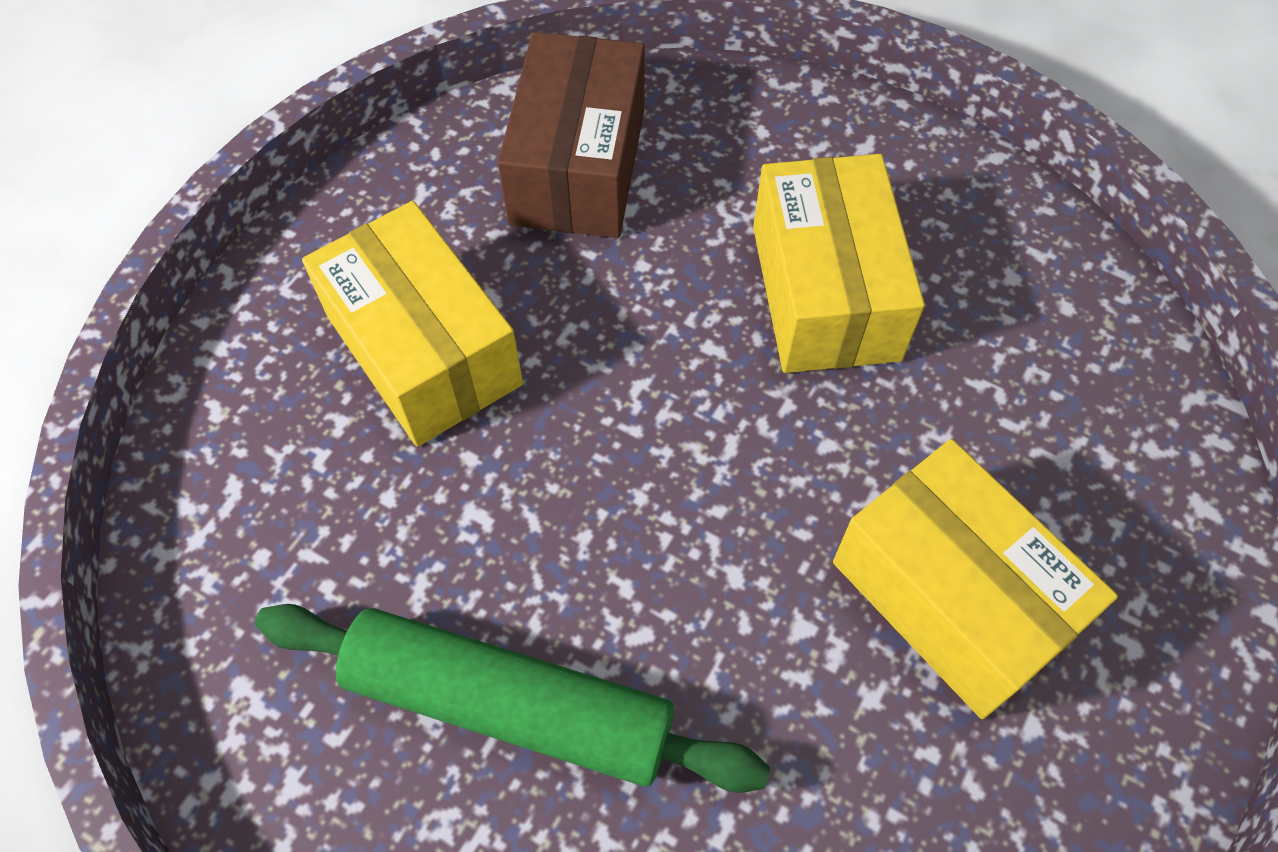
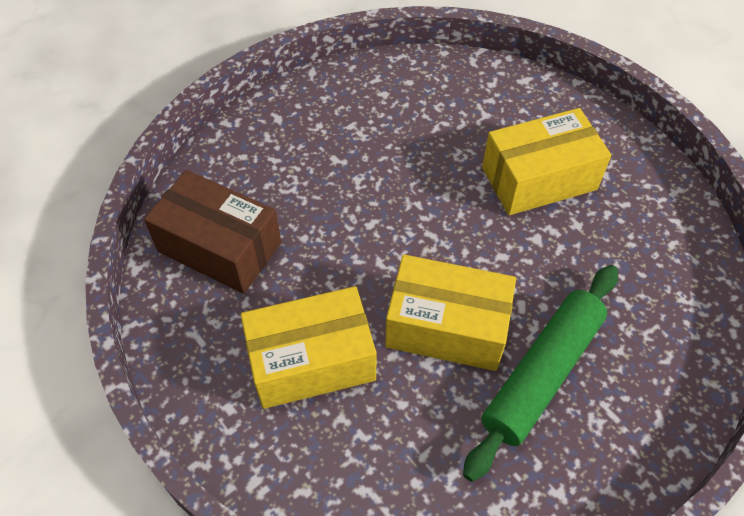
camera: 70 degrees left, 5 degrees down
yellow box [753,154,925,373] -> yellow box moved to [385,254,516,371]

